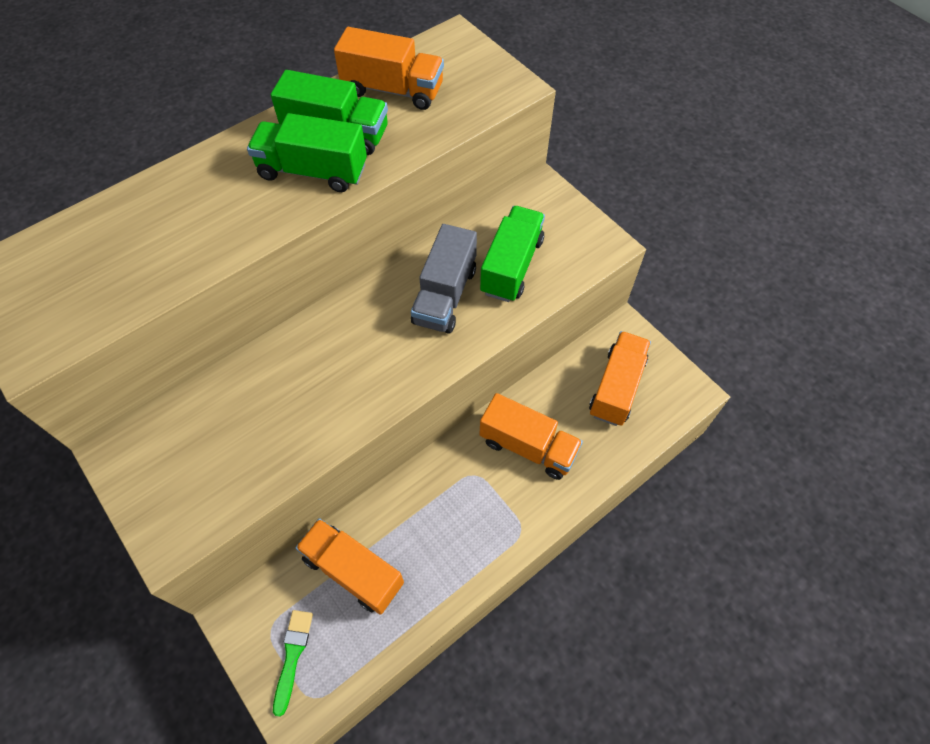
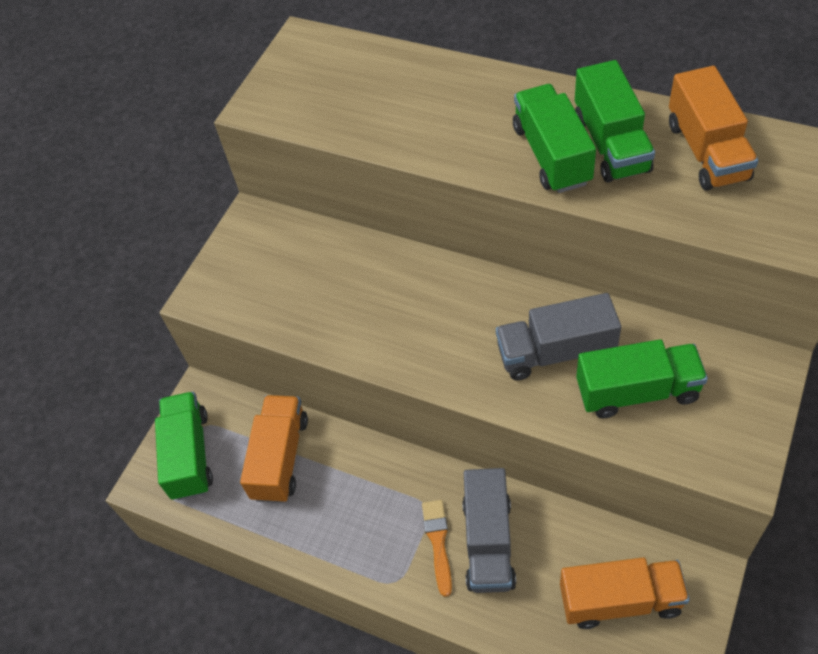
camera: 70 degrees right, 5 degrees down
green brush [273,610,313,717] -> green truck [155,392,213,500]
orange truck [479,393,583,480] -> grey truck [462,468,516,593]
none -> orange brush [422,500,452,597]

